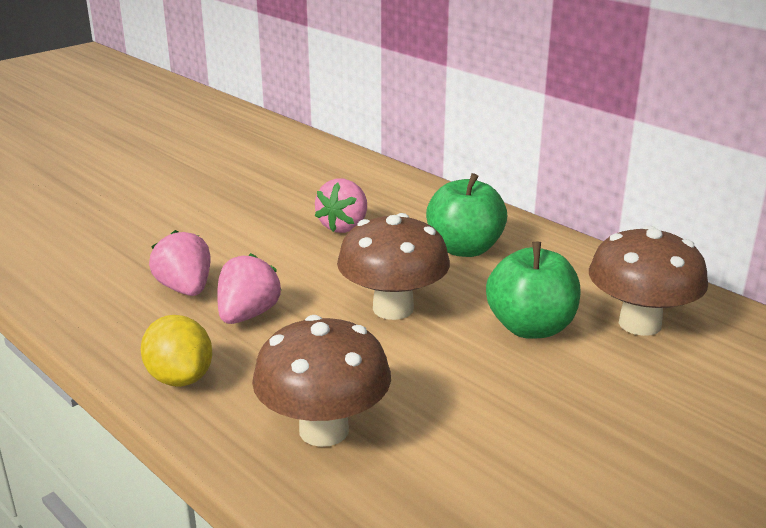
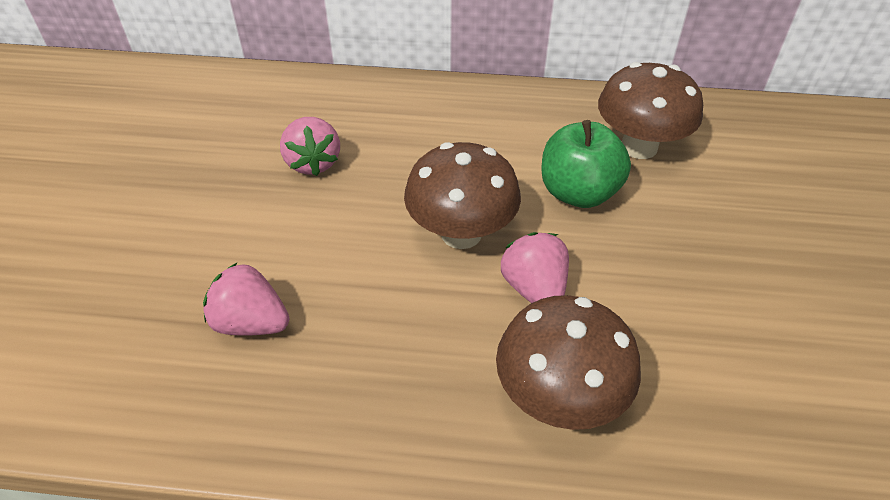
camera: 40 degrees left, 20 degrees up
yellow lemon [141,315,212,387] -> none
pink strawberry [217,253,282,324] -> pink strawberry moved to [501,232,569,303]
green apple [426,173,507,257] -> none

